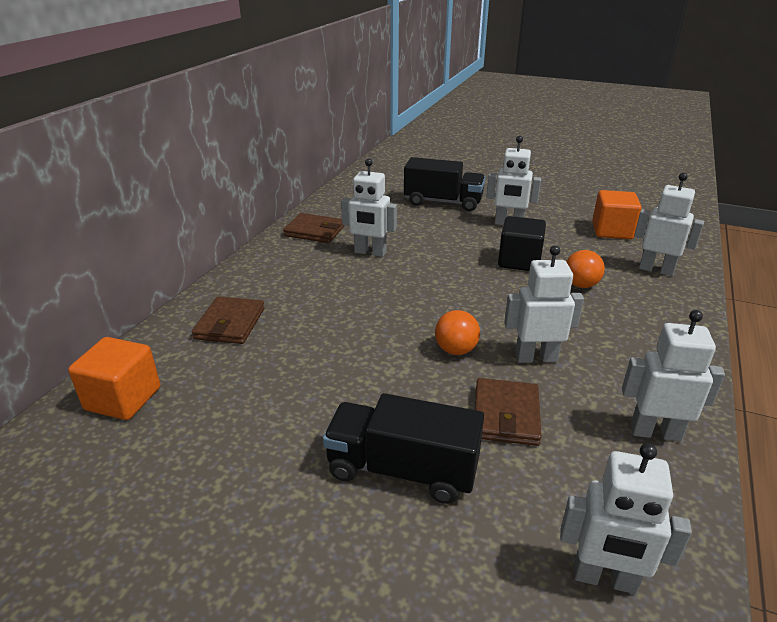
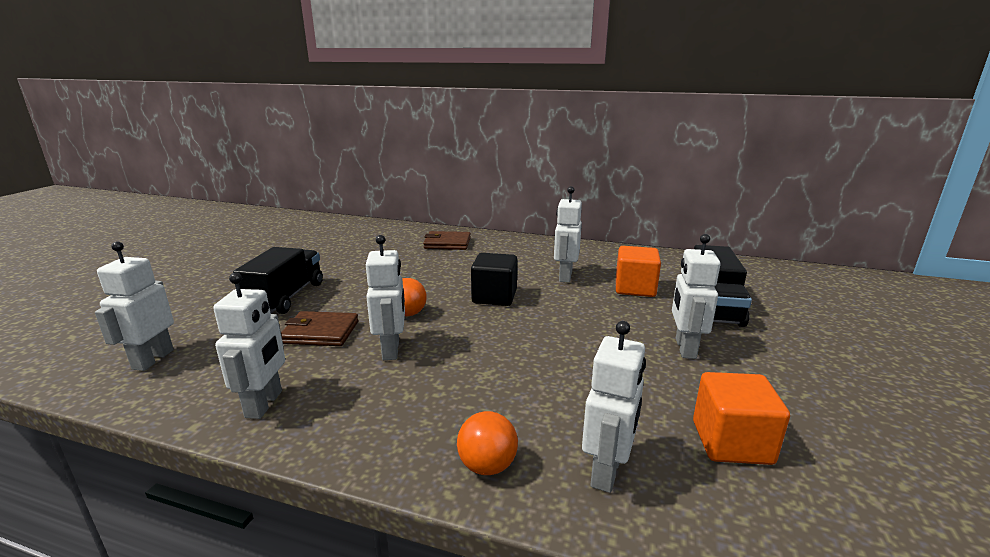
camera: 85 degrees right, 10 degrees down
orange cube [68,337,160,420] -> orange cube moved to [616,246,661,297]
brown wallet [283,213,345,243] -> none
black cube [498,216,546,271] -> black cube moved to [471,253,517,306]
orange ball [566,250,605,288] -> orange ball moved to [457,411,518,475]

